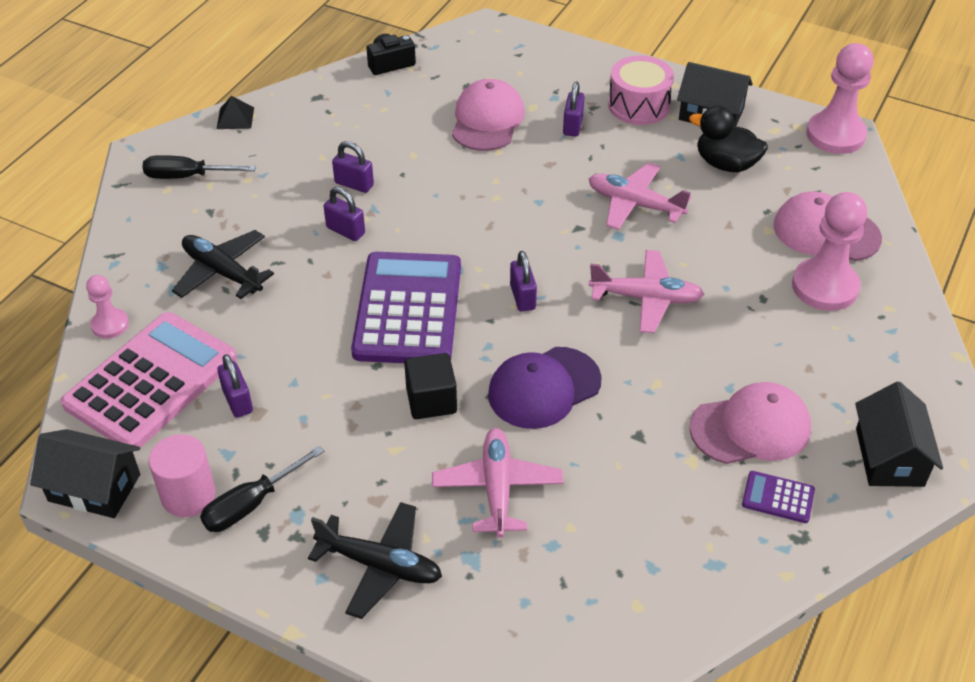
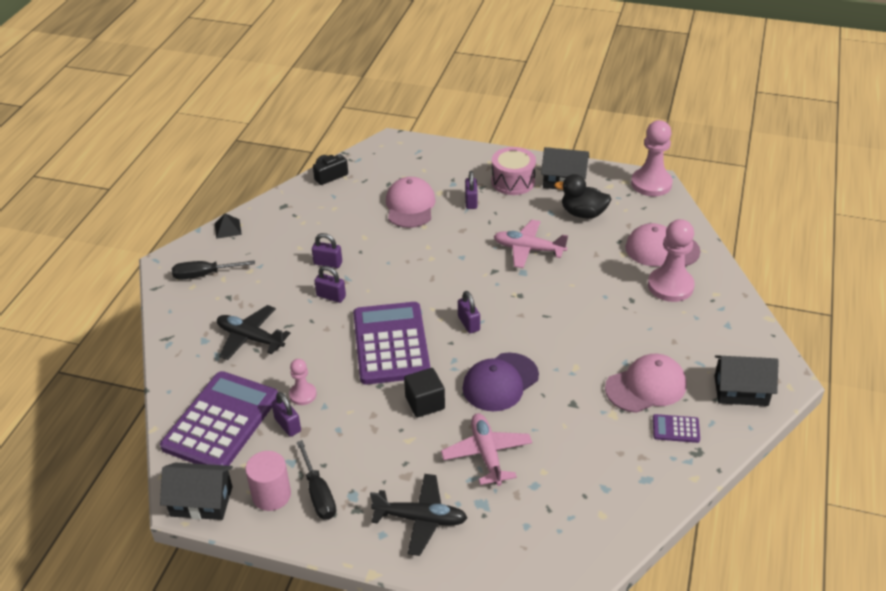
camera: 10 degrees left, 5 degrees down
pink calculator [61,312,237,448] -> purple calculator [160,371,278,466]
pink pawn [86,275,129,339] -> pink pawn moved to [289,359,317,405]
black screwdriver [200,446,324,532] -> black screwdriver turned 60 degrees counterclockwise [297,440,336,520]
pink plane [589,250,704,333] -> none
black house [855,382,943,487] -> black house turned 75 degrees counterclockwise [715,355,779,406]

